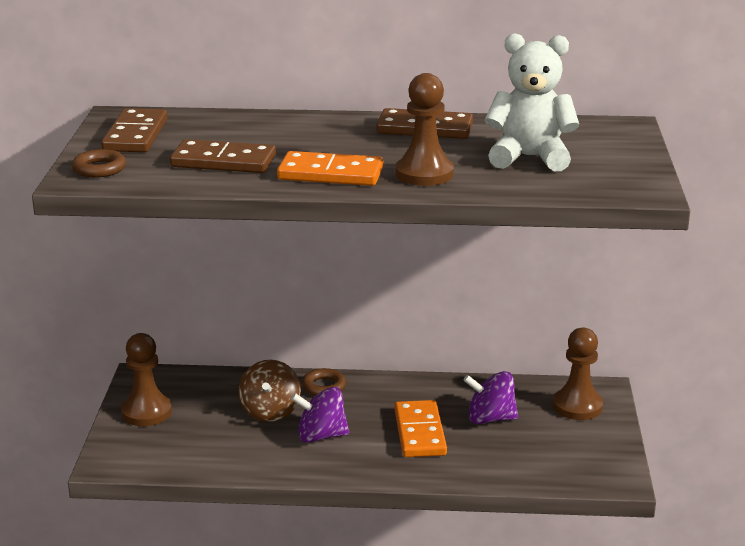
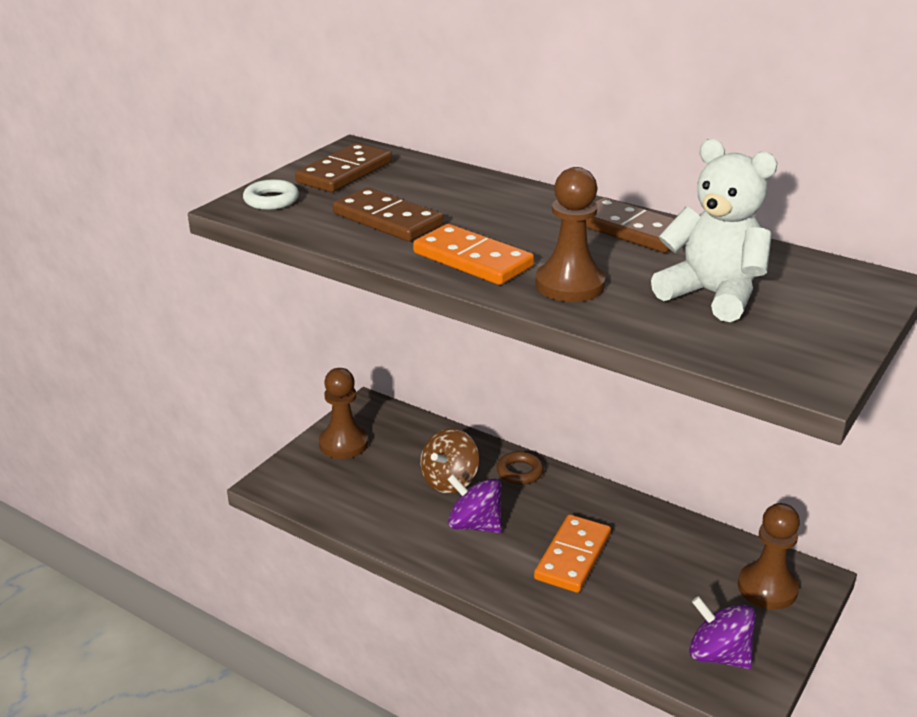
camera: 30 degrees right, 5 degrees up
brown ring [72,149,126,178] -> white ring [243,179,299,210]
purple spinning top [463,371,518,424] -> purple spinning top moved to [689,596,756,669]

